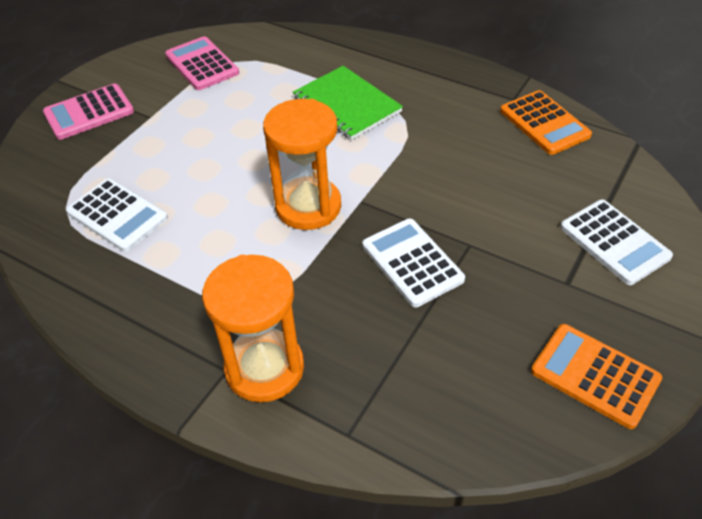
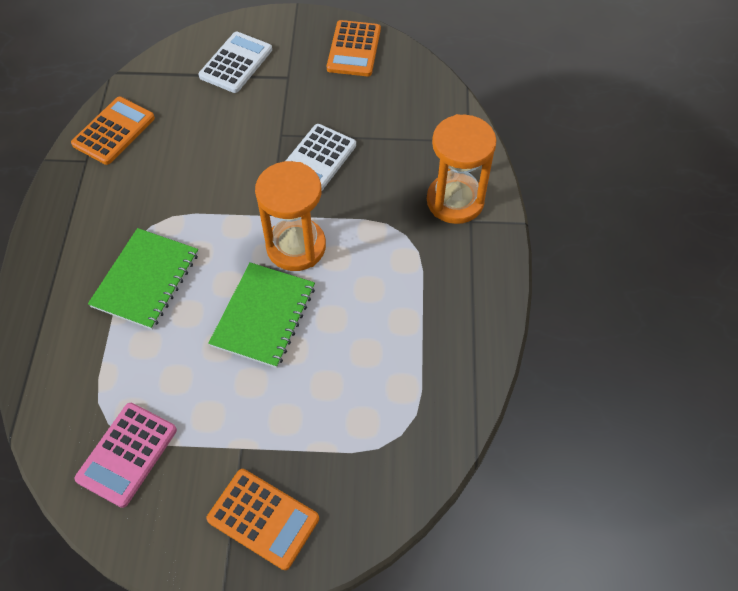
camera: 120 degrees left, 10 degrees up
pink calculator [43,84,134,140] -> orange calculator [207,469,319,570]
white calculator [66,178,168,252] -> none
none -> green notebook [208,262,315,368]

